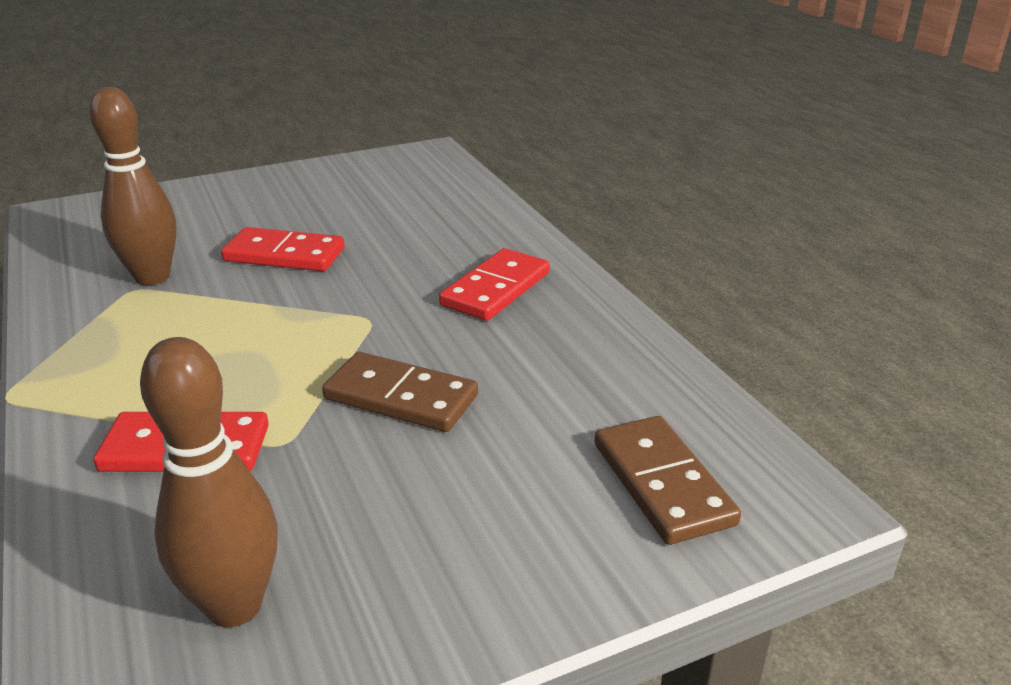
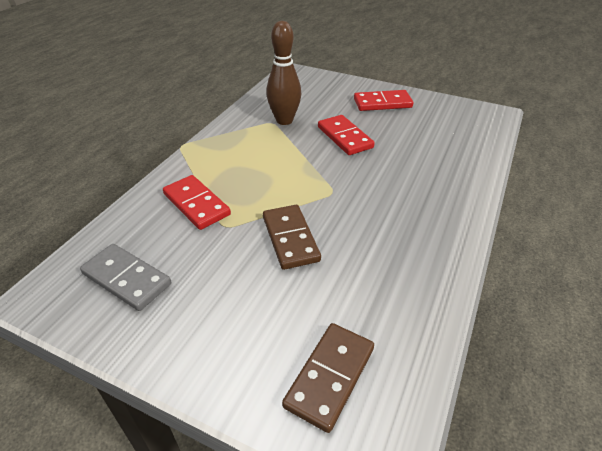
camera: 50 degrees right, 10 degrees up
brown bowling pin [140,337,278,627] -> grey domino [80,244,171,311]
red domino [439,248,550,321] -> red domino moved to [354,90,413,111]

